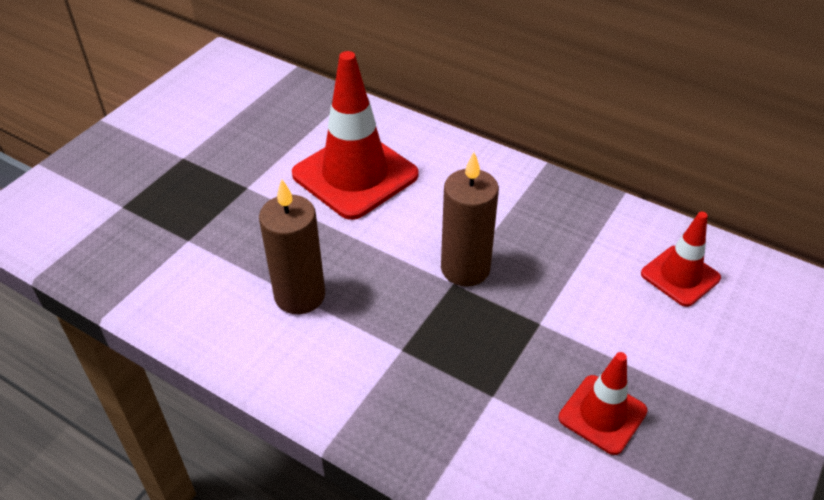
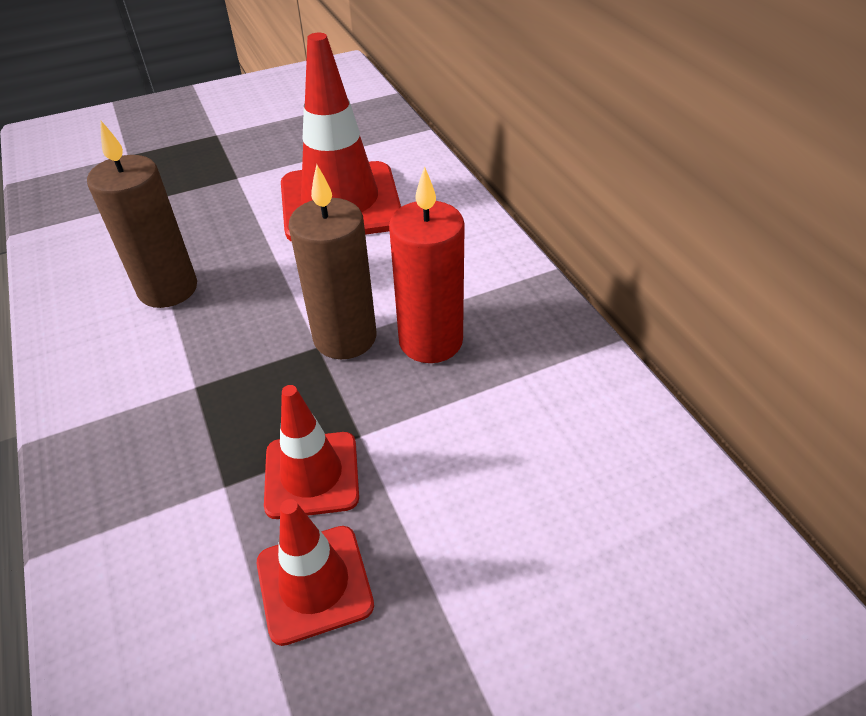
camera: 35 degrees right, 0 degrees up
red traffic cone [641,212,721,307] -> red traffic cone moved to [264,385,359,519]
none -> red candle [389,166,465,363]

